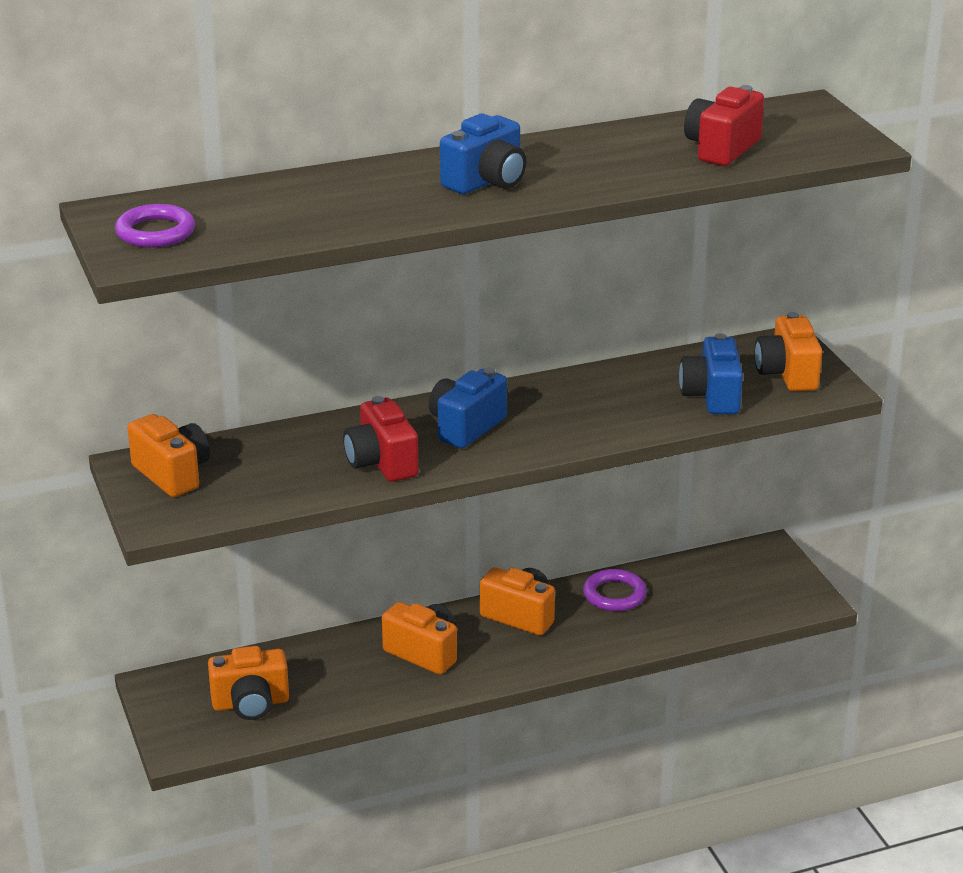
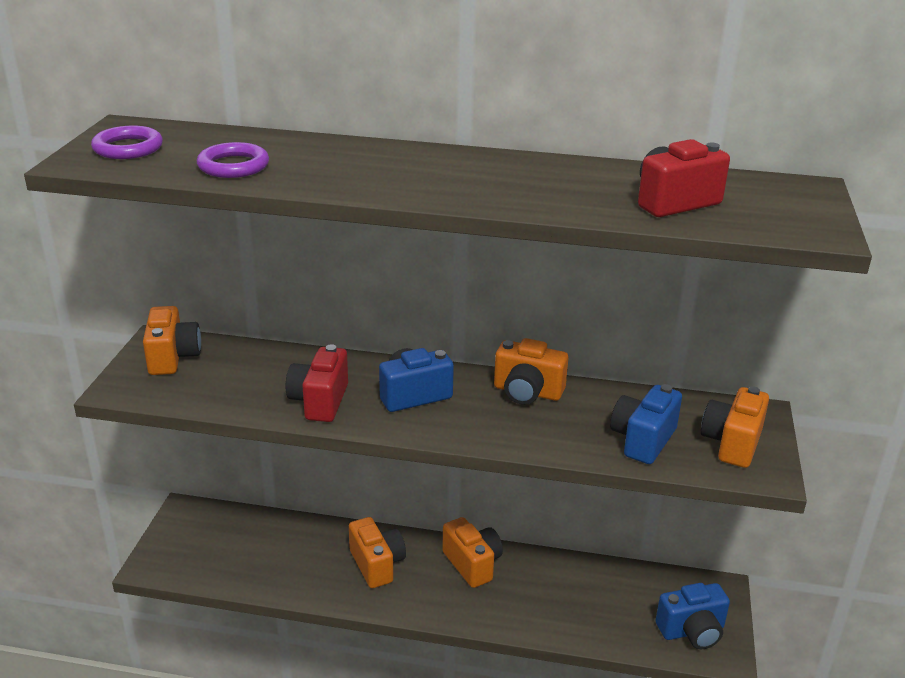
camera: 30 degrees right, 0 degrees up
orange camera [208,646,289,720] -> orange camera moved to [494,338,568,405]
blue camera [440,114,526,194] -> blue camera moved to [656,583,730,649]
purple ring [583,569,647,611] -> purple ring moved to [197,142,269,178]

